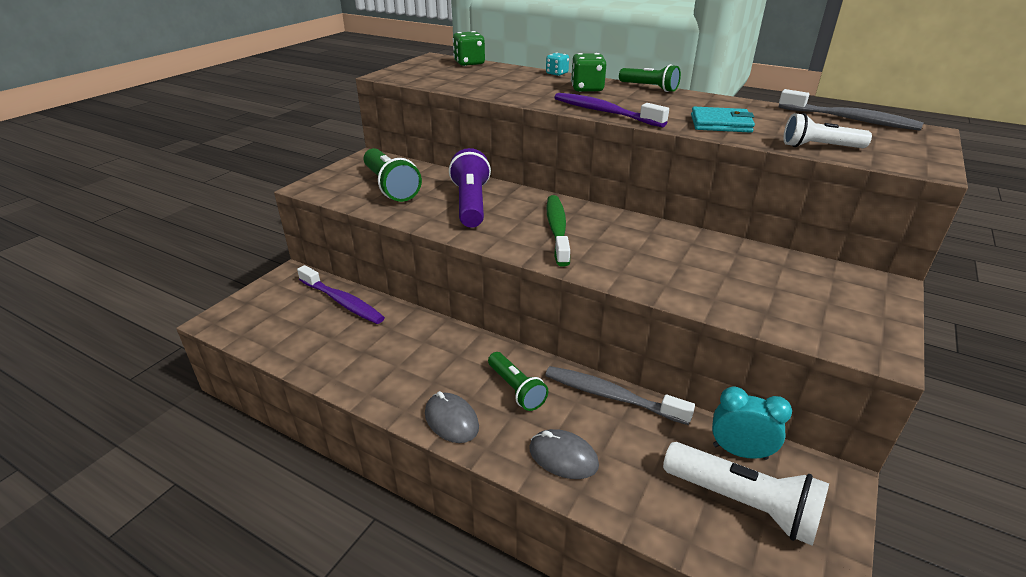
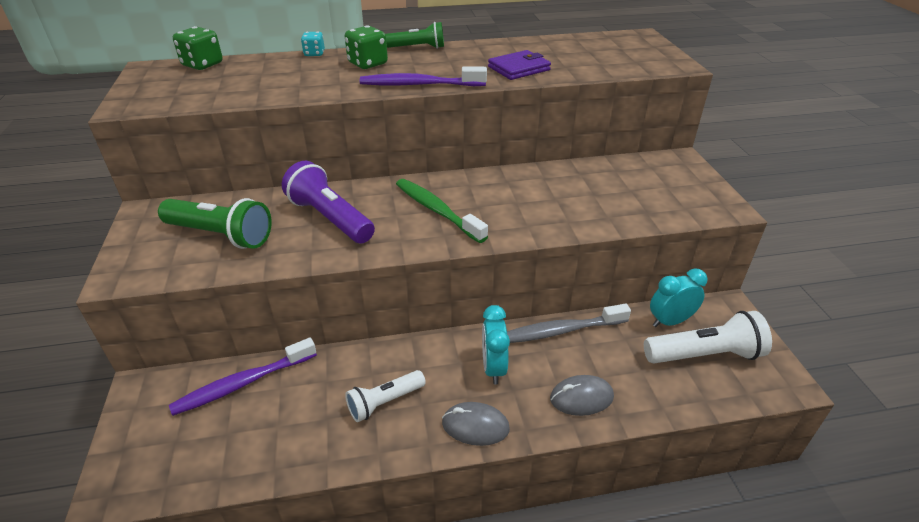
camera: 40 degrees left, 5 degrees up
purple toothbrush [297,265,385,324] -> purple toothbrush turned 150 degrees clockwise [169,338,317,416]
green flashlight [488,352,548,411] -> turquoise clock [482,305,510,385]
turquoise wallet [691,107,755,133] -> purple wallet [488,50,551,80]
grey toothbrush [779,89,924,131] -> none
white flashlight [783,113,872,148] -> white flashlight moved to [345,370,426,422]

